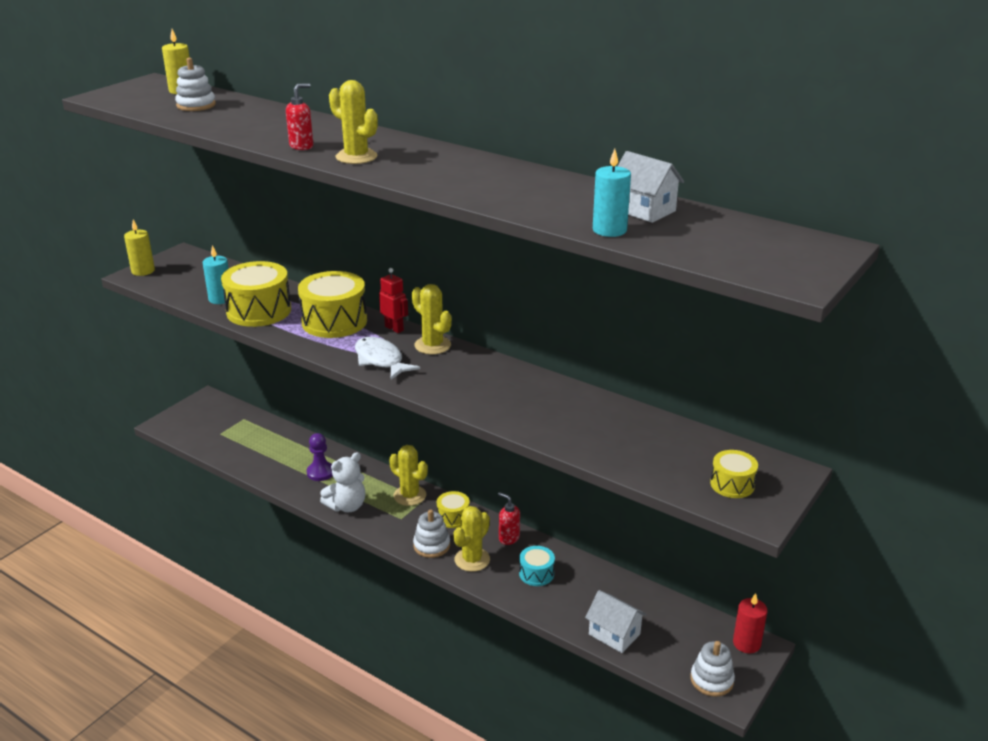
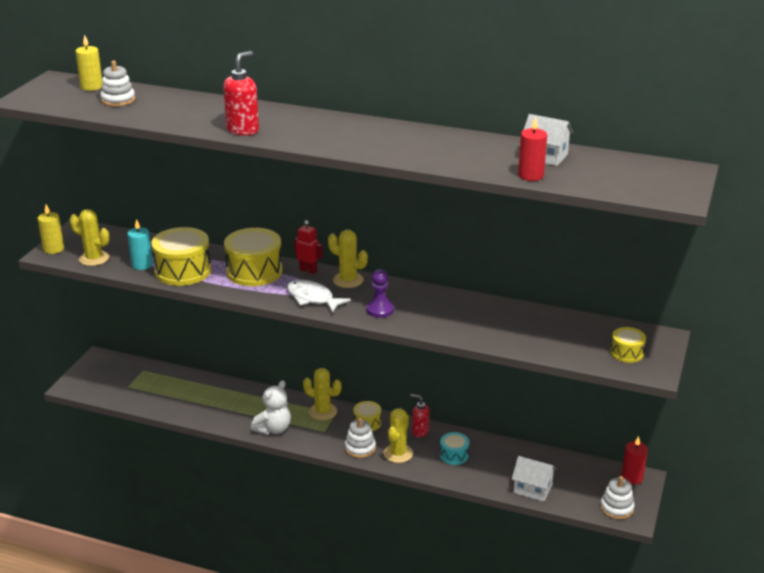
camera: 15 degrees left, 0 degrees up
red soap dispenser [286,83,313,150] -> red soap dispenser [223,51,259,136], size x1.52
purple pawn [307,433,333,481] -> purple pawn moved to [366,269,394,318]
yellow cactus [329,80,378,164] -> yellow cactus moved to [70,209,109,266]
turquoise candle [593,149,631,237] -> red candle [518,116,547,181]

